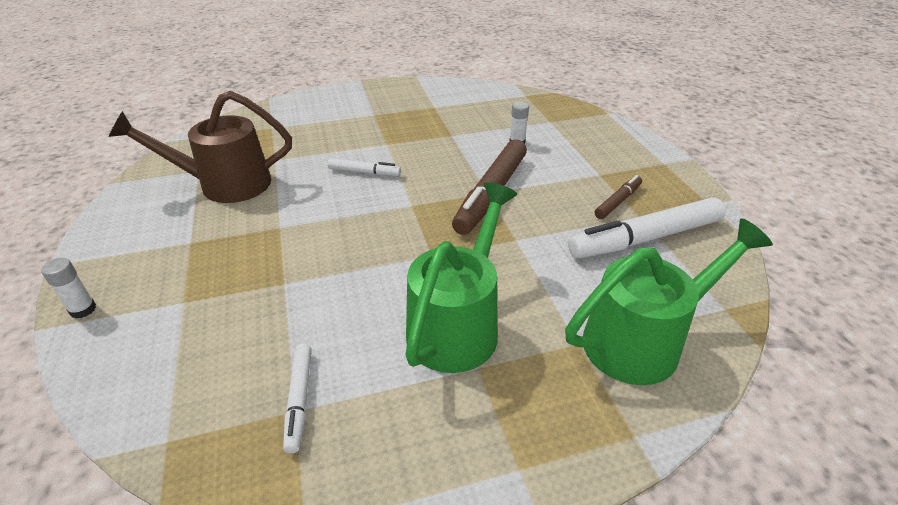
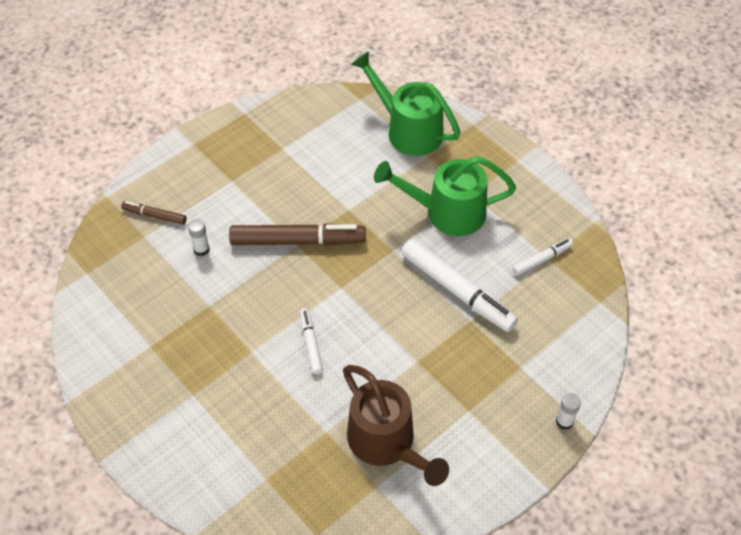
camera: 115 degrees left, 15 degrees up
white marker [568,197,725,259] -> white marker moved to [401,239,518,332]
brown marker [595,175,642,219] -> brown marker moved to [121,201,186,225]

